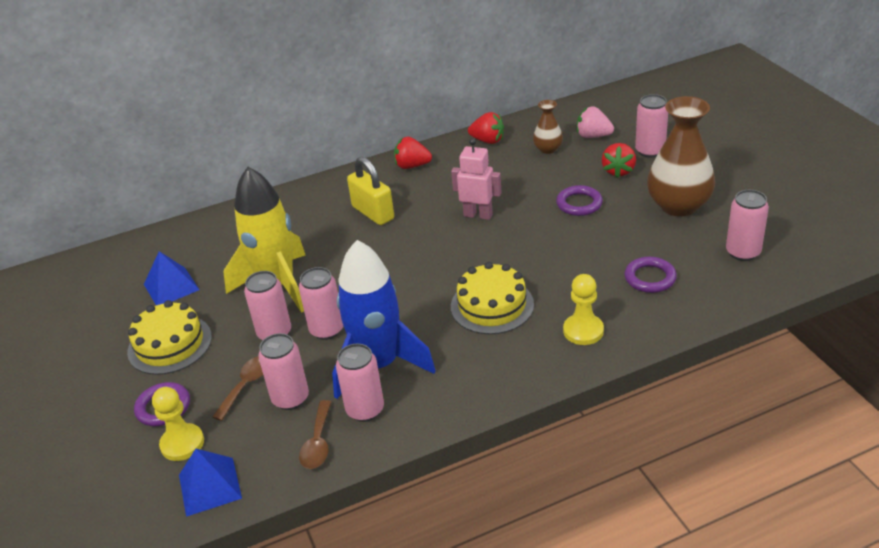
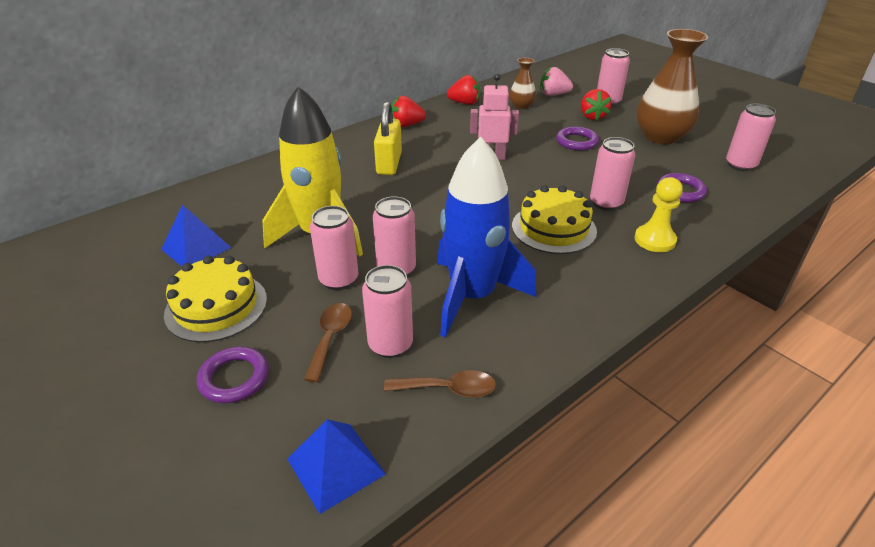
camera: 20 degrees left, 0 degrees up
yellow pawn [152,387,204,461] -> none
brown spoon [299,400,331,469] -> brown spoon turned 75 degrees counterclockwise [384,370,496,398]
pink can [336,344,384,422] -> pink can moved to [590,137,635,211]
yellow padlock [347,157,394,225] -> yellow padlock turned 60 degrees clockwise [374,101,402,175]

